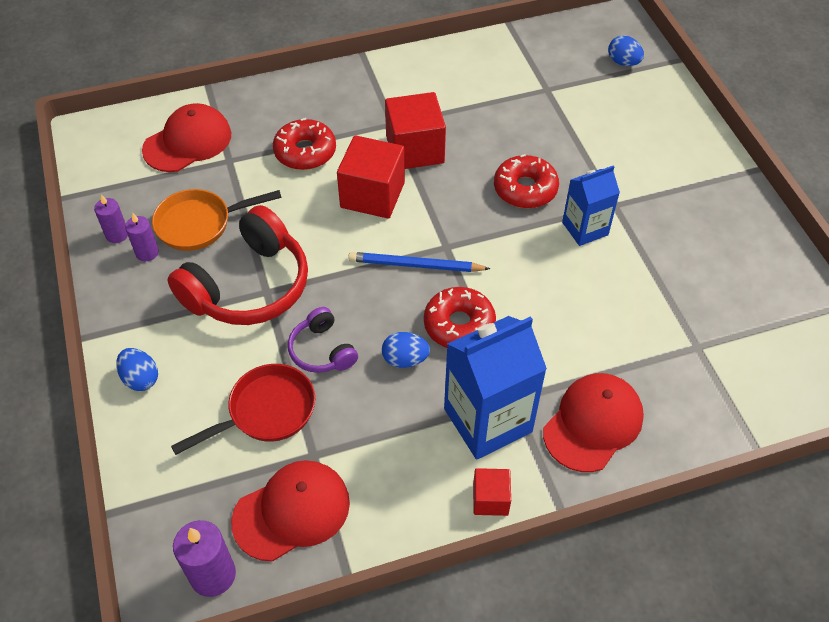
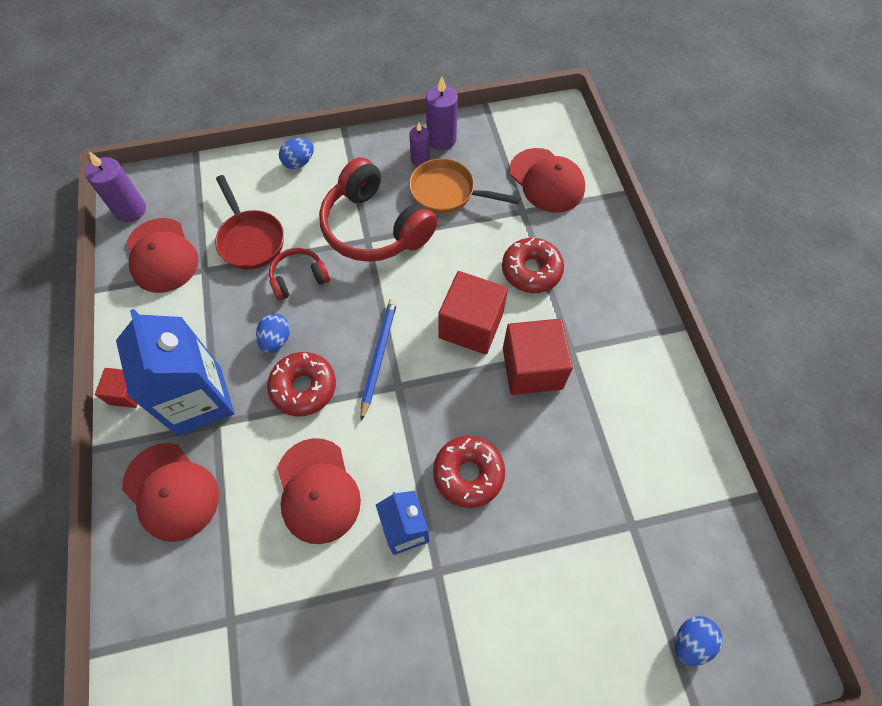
camera: 95 degrees right, 10 degrees up
purple candle [94,194,128,243] -> purple candle [426,76,458,150], size x1.58
orange pan [152,189,282,251] -> orange pan turned 60 degrees counterclockwise [409,158,521,214]
purple headphones [288,307,358,373] -> red headphones [269,248,330,301]
none -> red cap [277,438,361,544]

